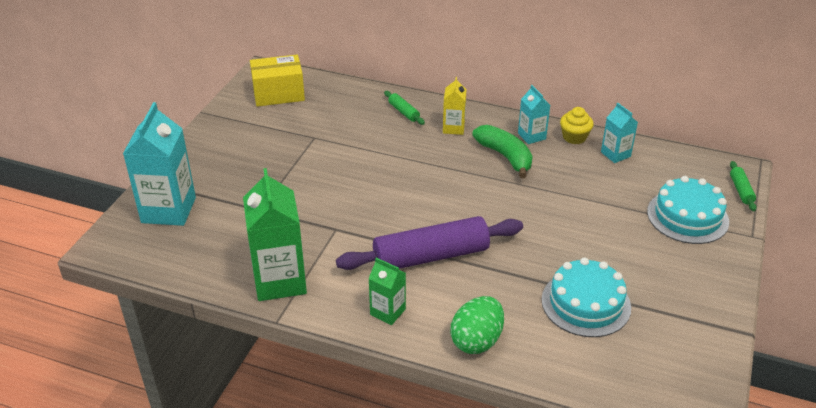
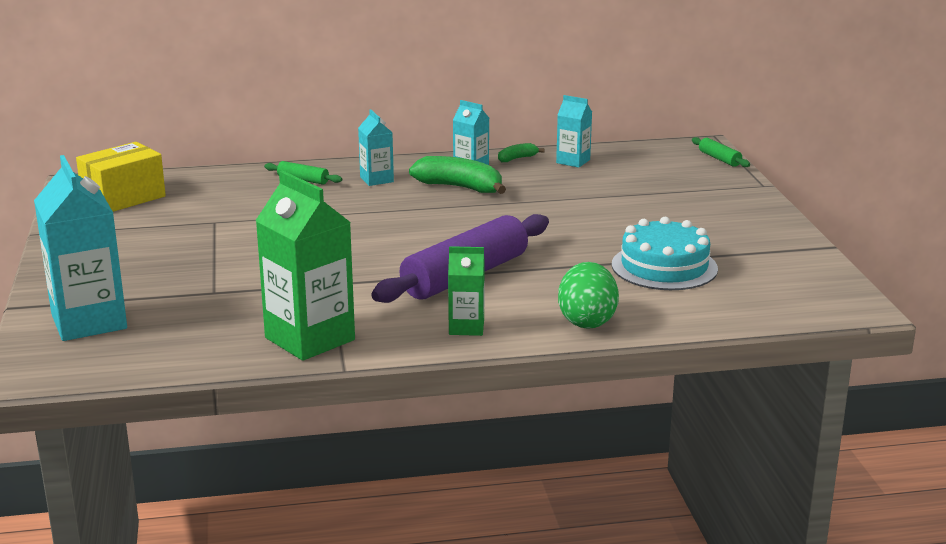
camera: 30 degrees left, 15 degrees down
yellow carton [443,77,467,135] -> turquoise carton [358,109,394,186]
yellow cupcake [560,107,594,144] -> green banana [498,143,544,162]
turquoise cake [647,176,729,244] -> none

